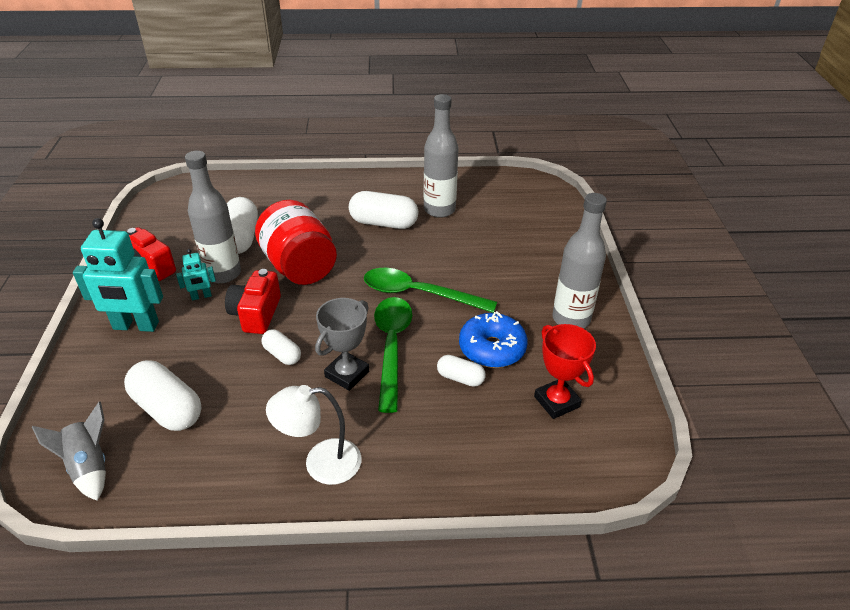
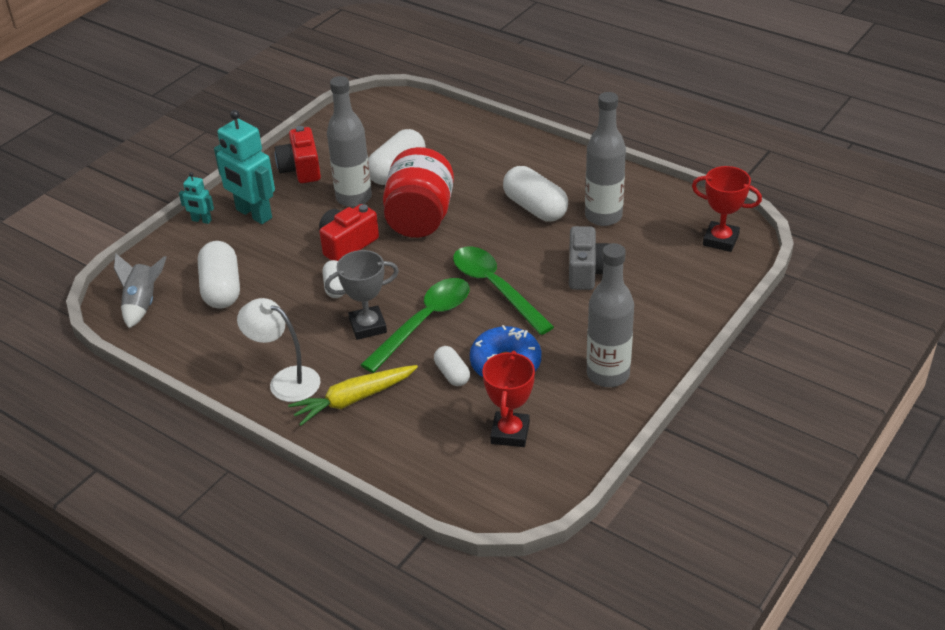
camera: 40 degrees right, 0 degrees up
turquoise robot [176,249,216,300] -> turquoise robot moved to [179,172,214,224]
none -> yellow carrot [288,365,418,426]
none -> grey camera [569,226,611,290]
none -> red trophy [692,166,762,252]

